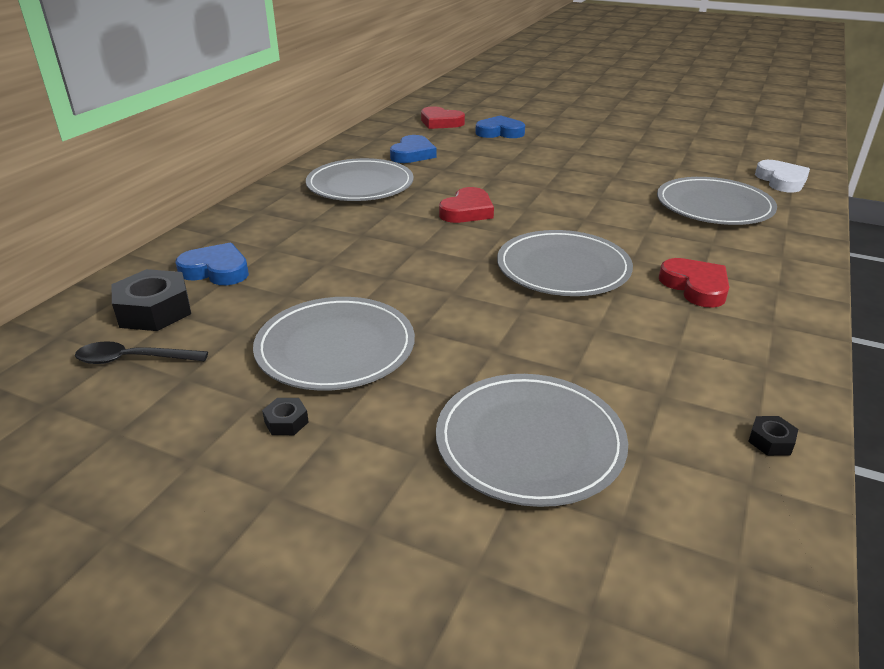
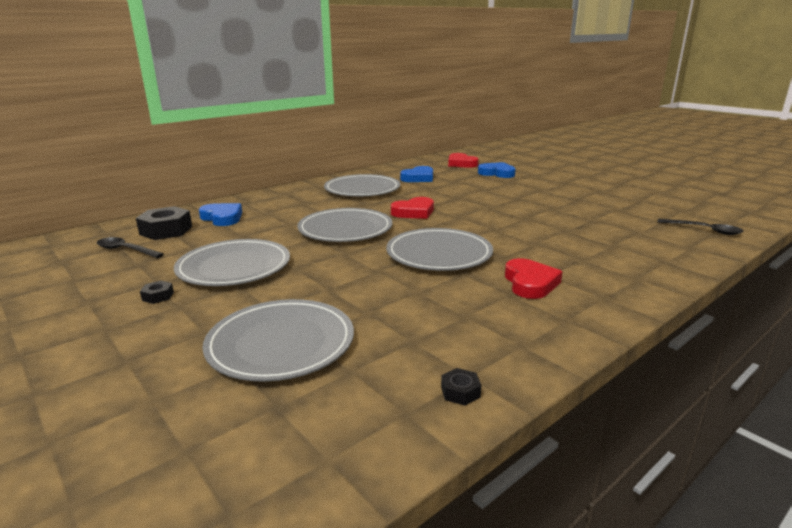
camera: 25 degrees right, 10 degrees down
grey plate [657,177,777,225] -> grey plate moved to [297,208,392,242]
white heart [755,160,810,193] -> black spoon [657,219,743,235]

